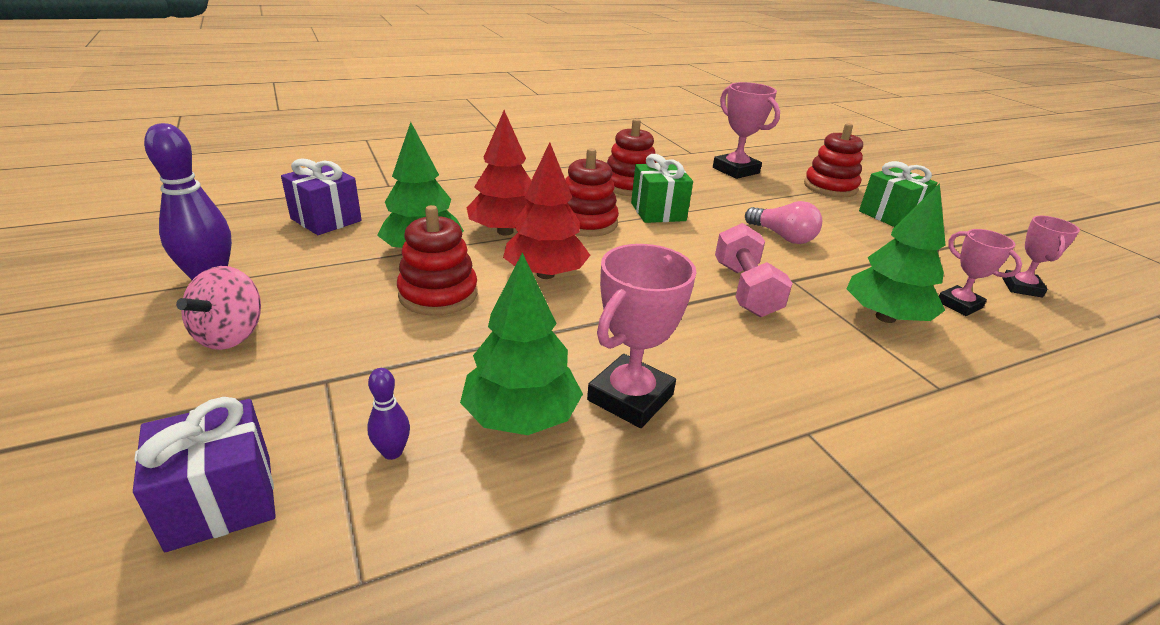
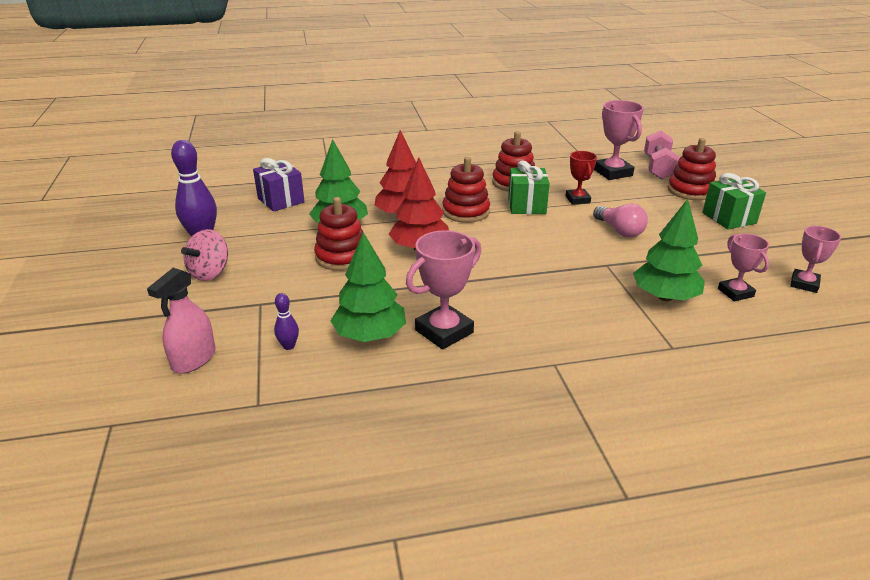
camera: 15 degrees right, 0 degrees up
purple gift [133,397,276,552] -> pink spray bottle [147,268,216,374]
pink dumbbell [715,223,793,317] -> pink dumbbell moved to [644,130,679,180]
none -> red trophy [566,151,597,205]

